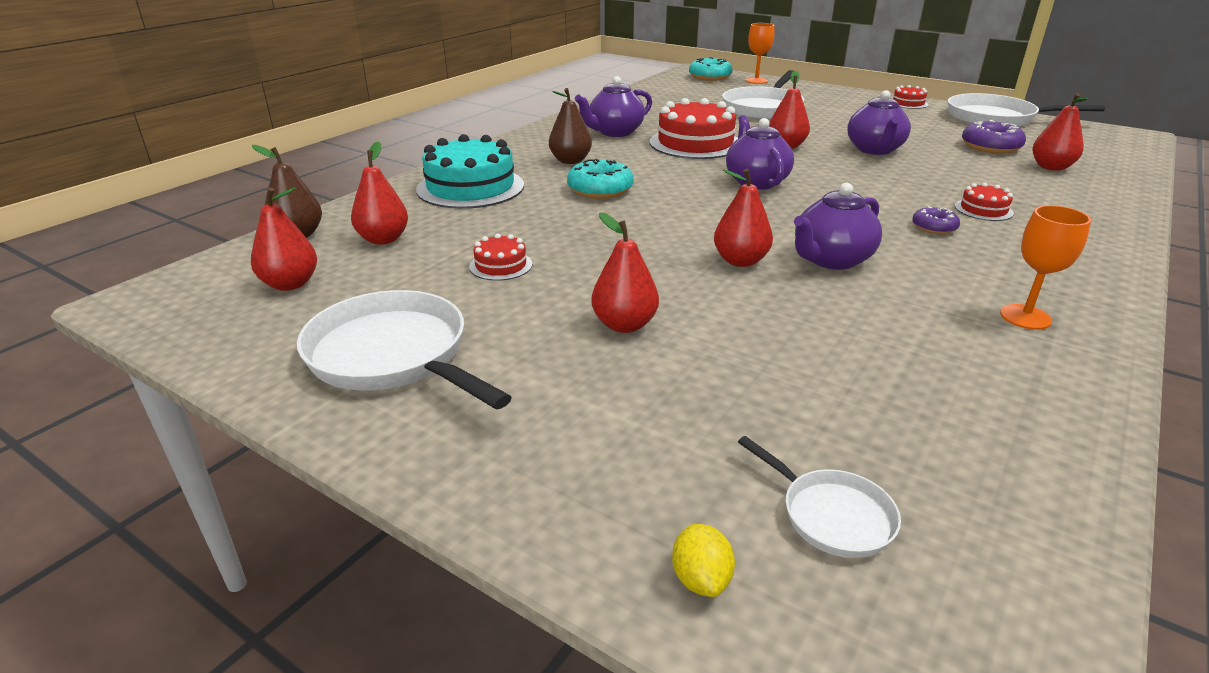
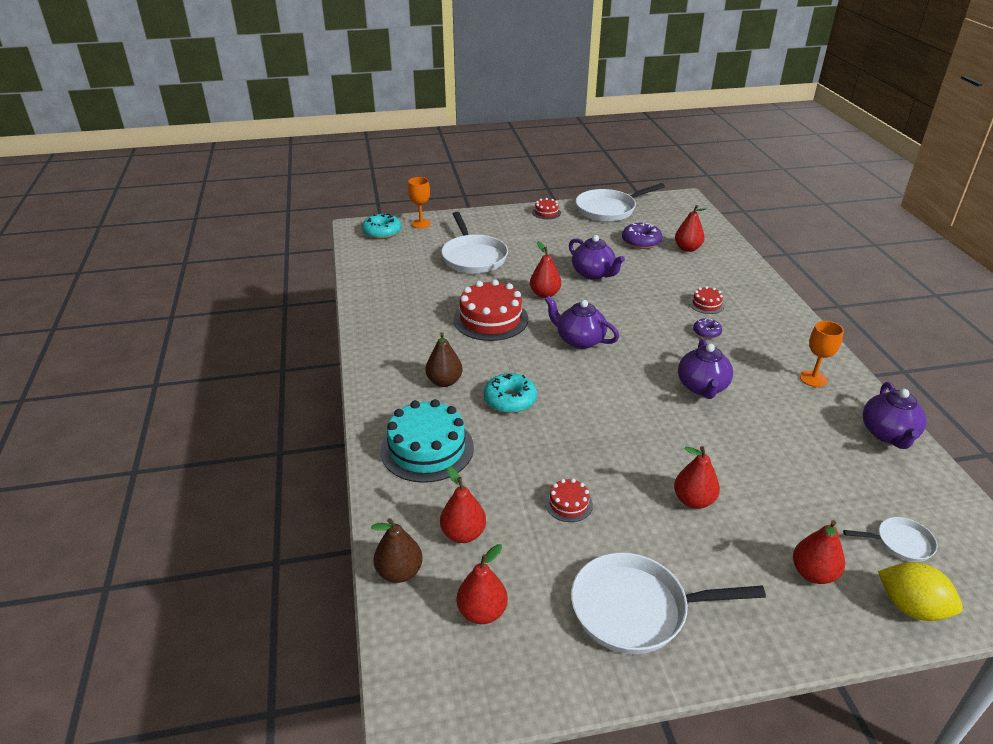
camera: 45 degrees left, 5 degrees up
purple teapot [575,76,652,137] -> purple teapot moved to [863,382,927,449]
yellow lemon [672,524,735,597] -> yellow lemon [878,562,963,621], size x1.82
red pear [714,169,773,267] -> red pear moved to [793,520,845,584]

